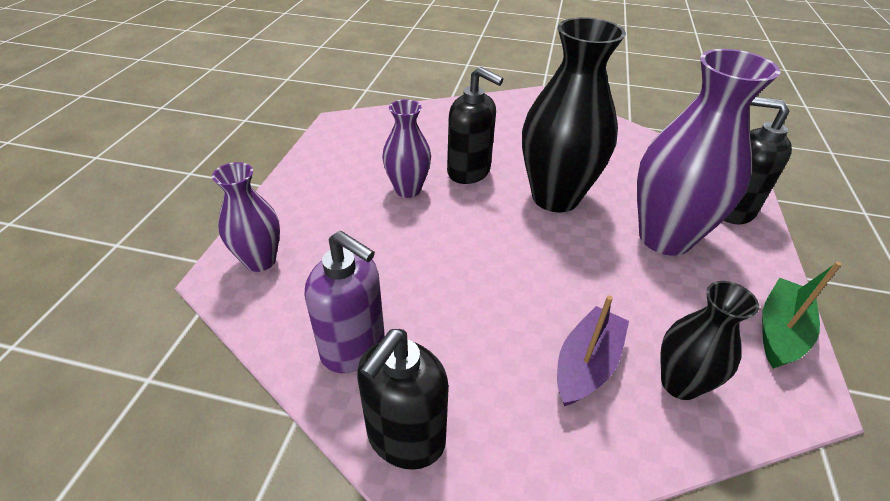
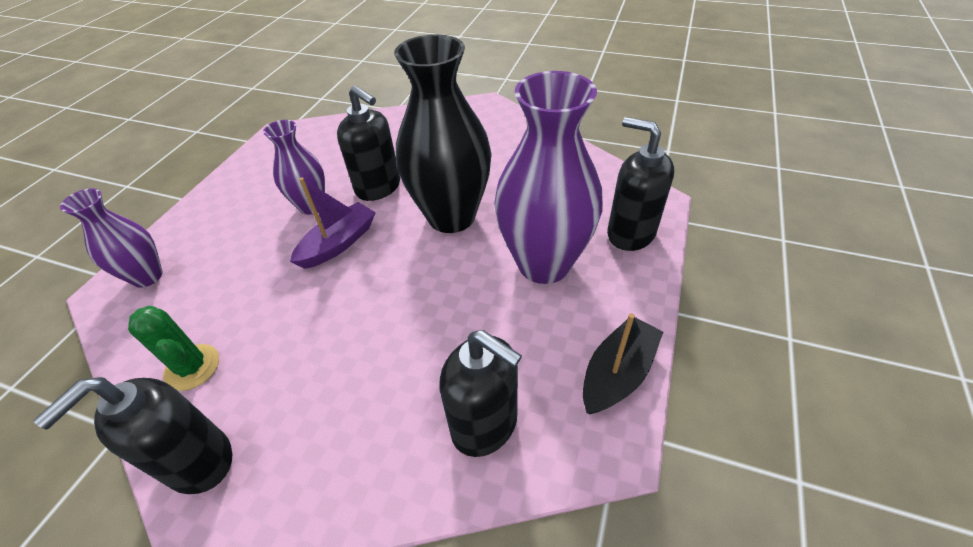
camera: 10 degrees right, 5 degrees up
purple soap dispenser [305,230,384,373] -> green cactus [128,306,219,391]
purple boat [557,295,629,406] -> purple boat moved to [290,177,376,269]
black vase [660,281,759,400] -> black soap dispenser [440,330,522,457]
green boat [762,262,842,369] -> black boat [583,313,663,414]

